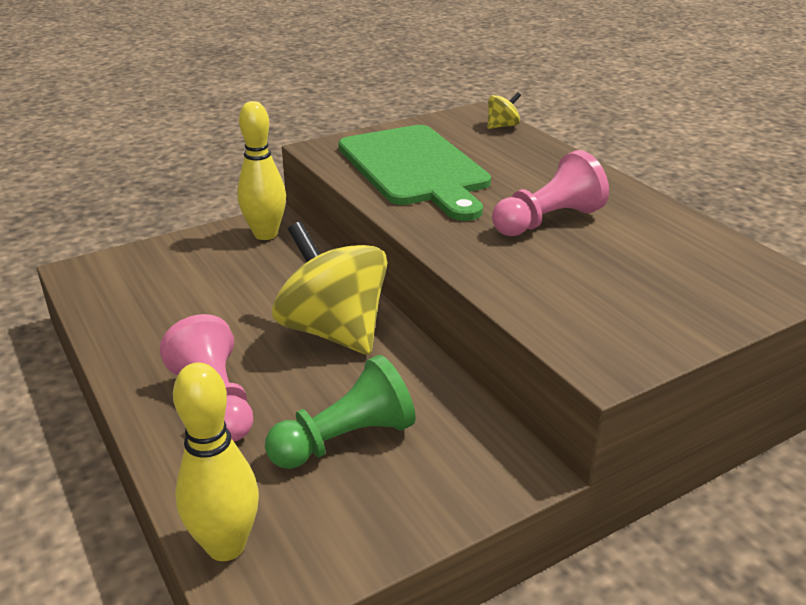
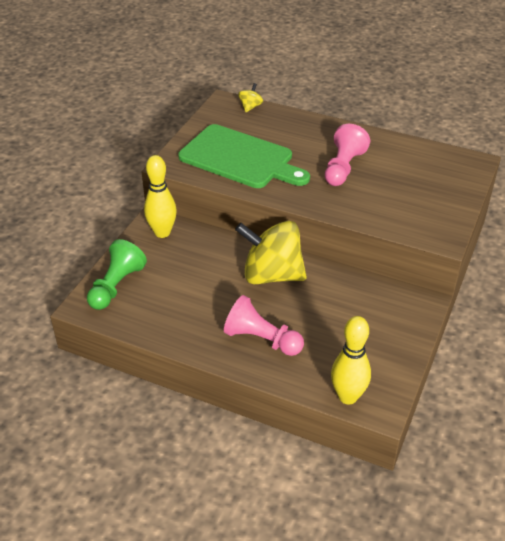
camera: 35 degrees left, 10 degrees up
green pawn [265,355,416,469] -> green pawn moved to [87,239,147,310]

